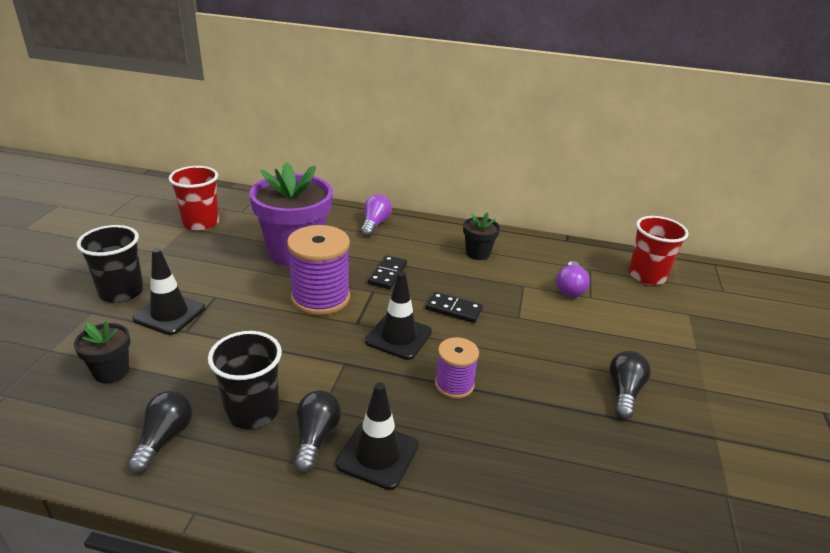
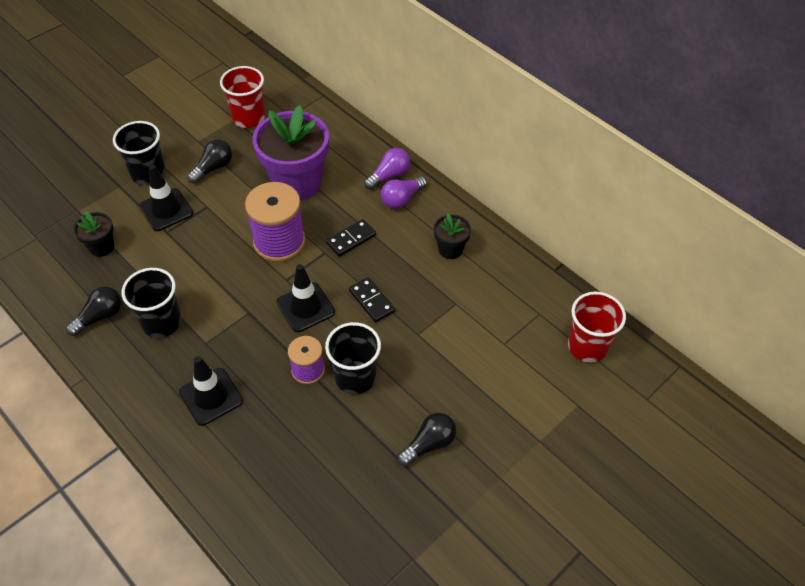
camera: 35 degrees right, 20 degrees up
black light bulb [294,390,341,473] -> black light bulb moved to [187,139,232,184]
purple light bulb [556,261,590,297] -> purple light bulb moved to [381,176,427,209]
none -> black cup [325,322,381,394]

